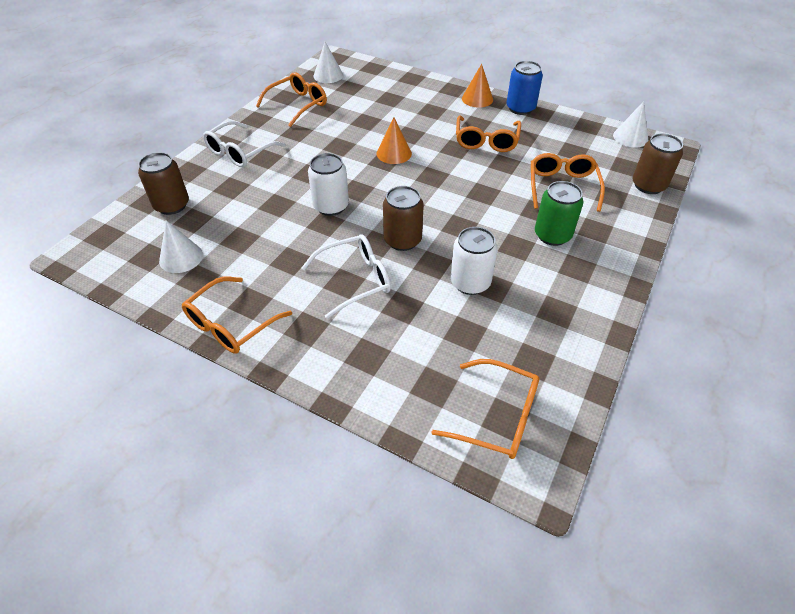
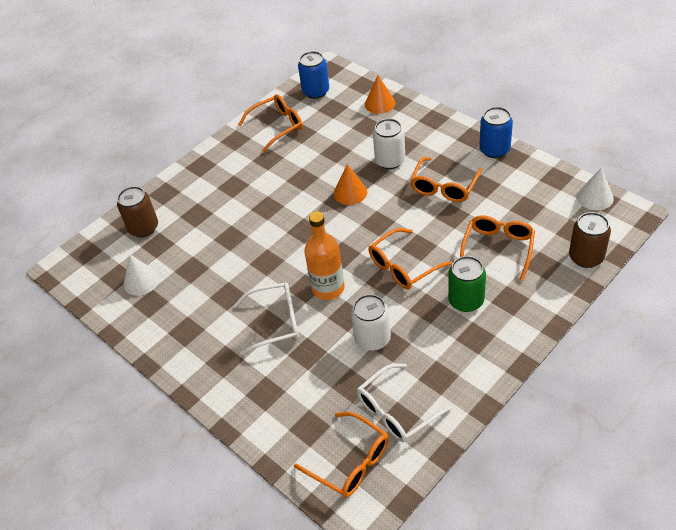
camera: 20 degrees right, 0 degrees up
orange glasses [182,277,292,353] -> orange glasses moved to [368,228,452,289]
white glasses [203,121,286,167] -> white glasses moved to [357,363,452,443]
white can [308,153,349,216] -> white can moved to [373,119,405,169]
white cone [313,42,343,83] -> blue can [298,51,329,99]
brown can [383,186,424,251] -> orange bottle [304,212,345,300]
orange cone [462,64,493,108] -> orange cone moved to [365,75,395,114]

